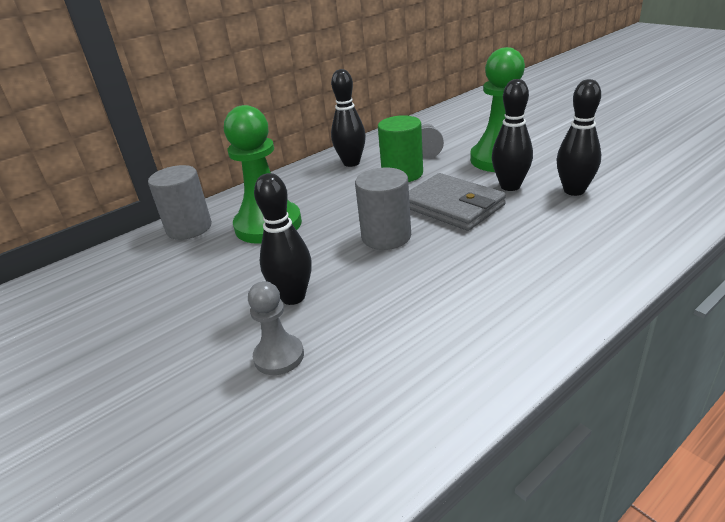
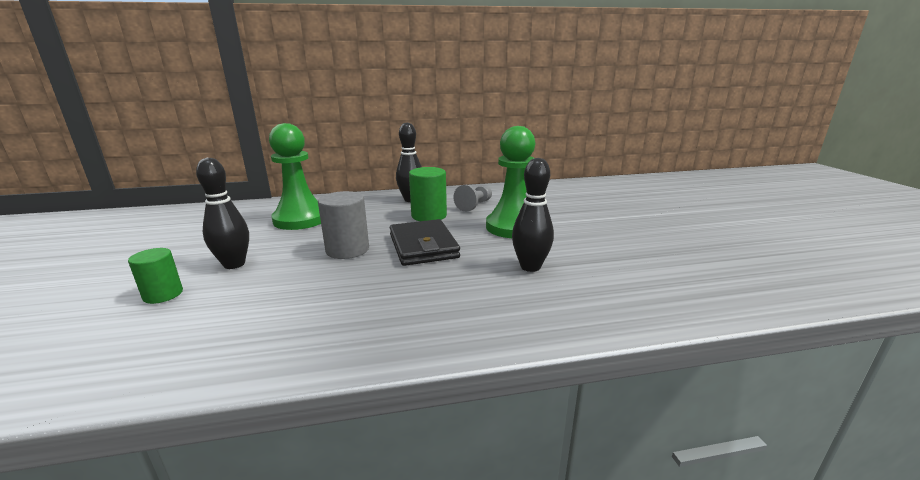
camera: 25 degrees right, 10 degrees down
grey cylinder [148,165,212,240] -> none
grey pawn [248,281,304,375] -> green cylinder [128,248,183,304]
grey wallet [409,173,506,231] -> black wallet [390,219,460,266]
black bowling pin [492,79,533,191] -> none

